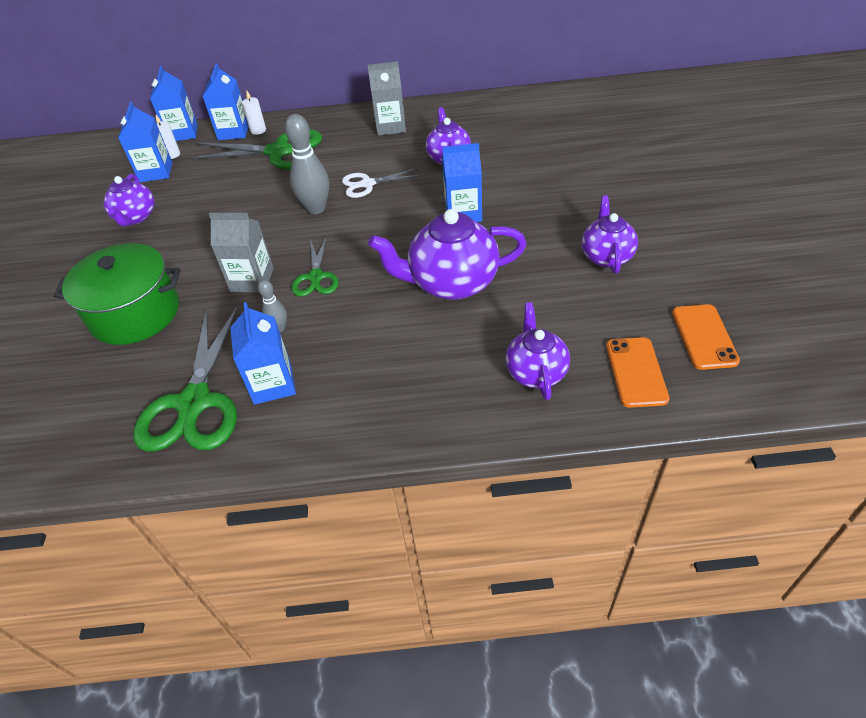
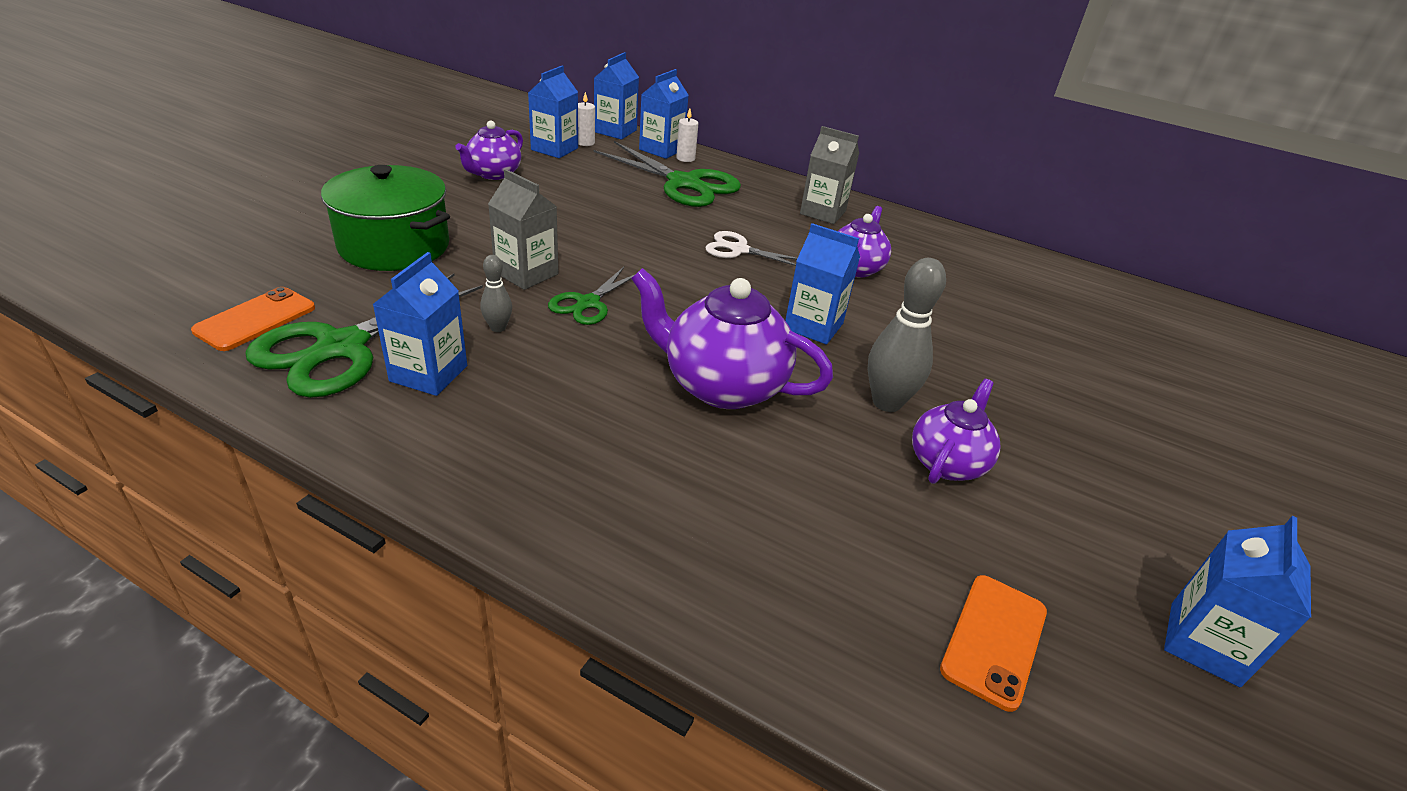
camera: 25 degrees right, 10 degrees down
grey bowling pin [285,114,329,214] -> grey bowling pin moved to [868,258,946,412]
purple teapot [506,302,570,400] -> none
orange phone [606,337,670,408] -> orange phone moved to [191,287,315,351]
none -> blue carton [1164,516,1311,687]

